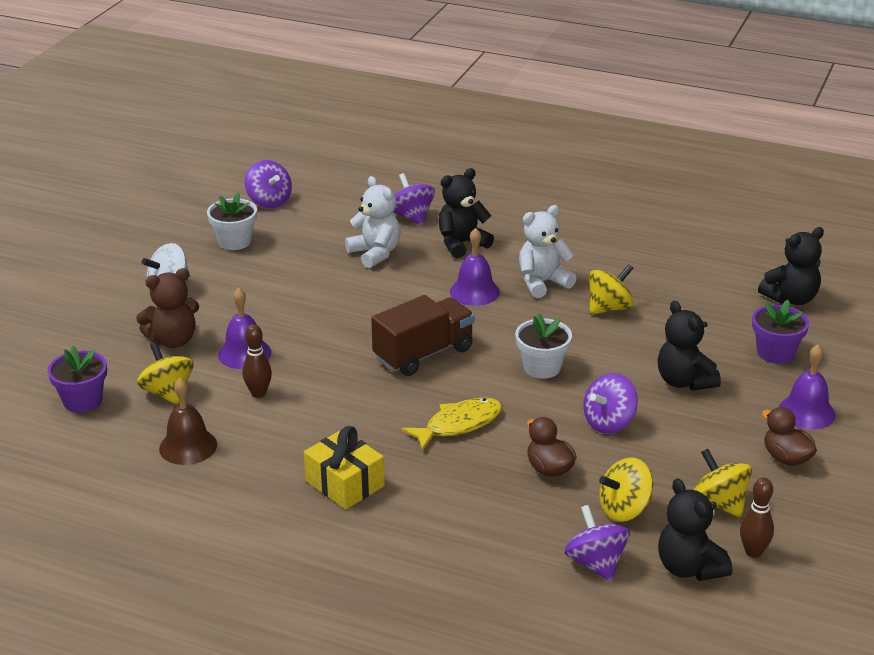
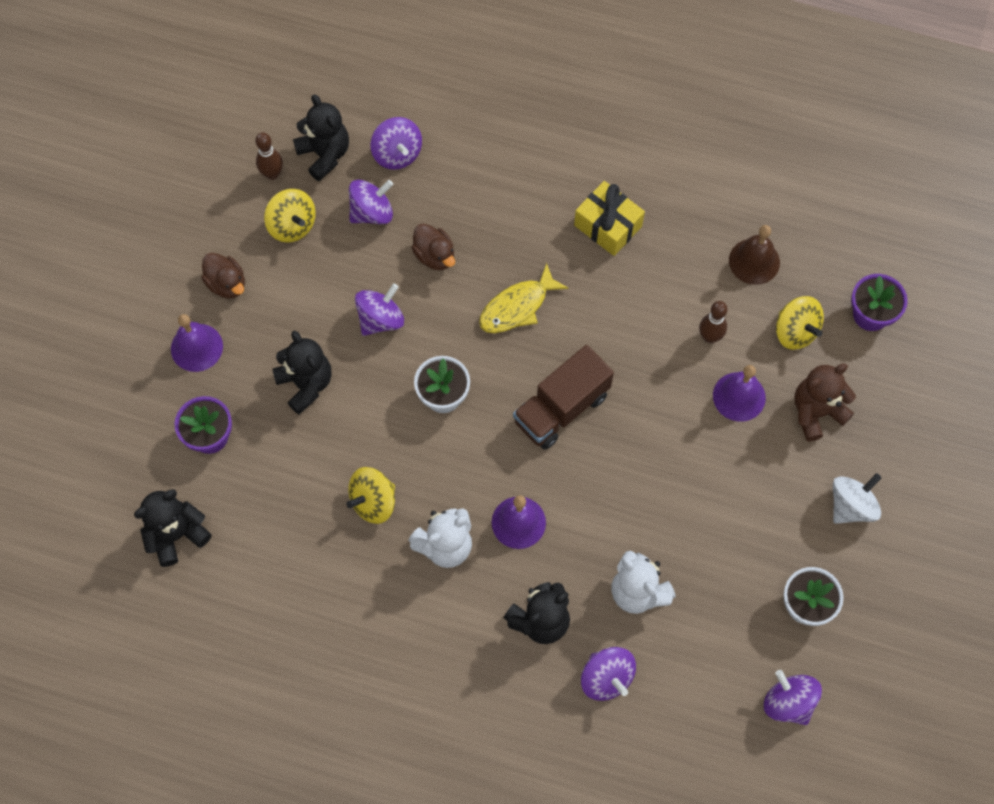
camera: 175 degrees right, 35 degrees up
yellow spinning top [599,457,653,522] -> purple spinning top [349,180,393,224]

